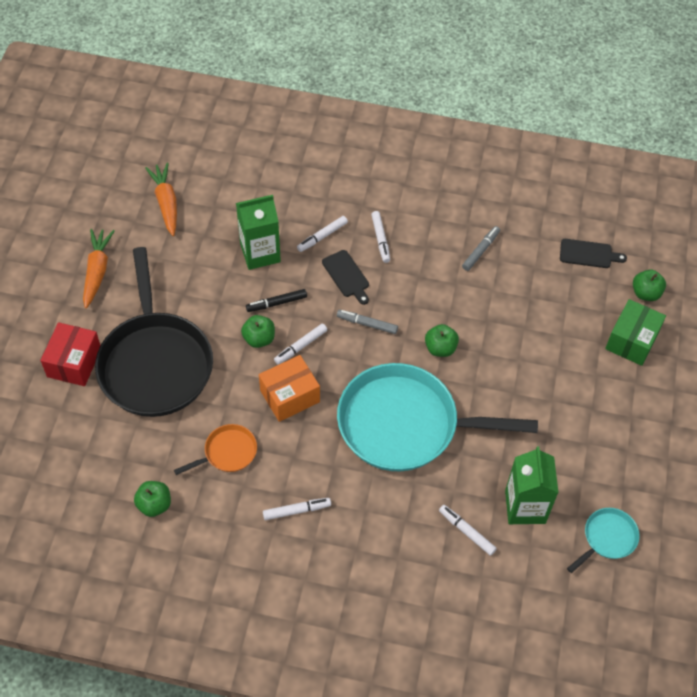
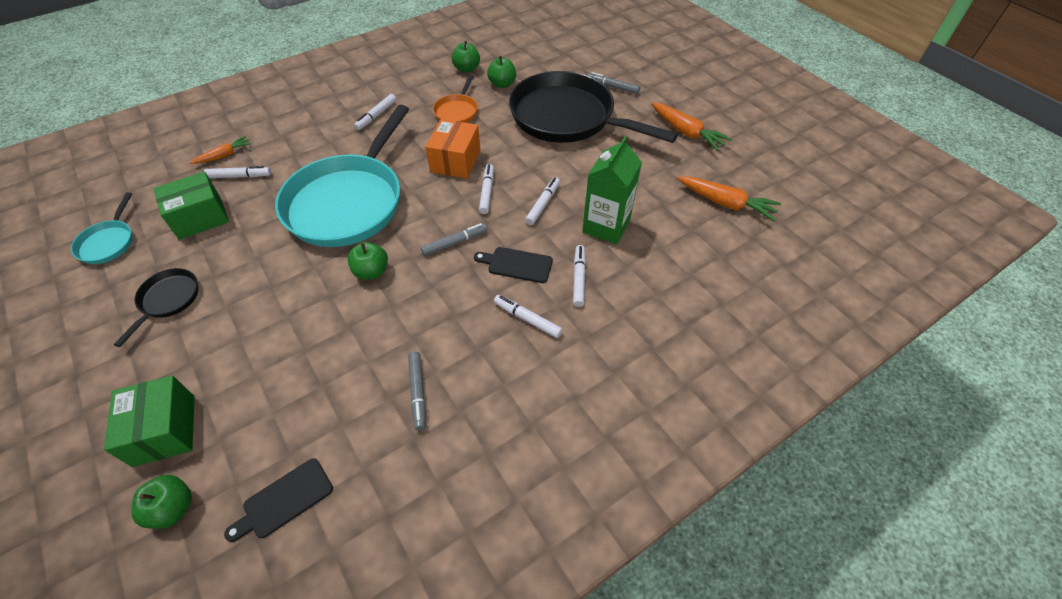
camera: 135 degrees right, 5 degrees down
red box [40,322,100,386] -> grey marker [588,72,640,94]
green apple [241,315,275,348] -> green apple moved to [487,56,516,88]
black marker [246,289,307,312] -> white marker [525,177,560,225]
turquoise pan [337,363,538,471] -> turquoise pan turned 150 degrees clockwise [275,105,409,247]
green carton [505,446,559,524] -> green box [153,171,229,240]
none -> black pan [114,268,198,347]
none -> orange carrot [190,136,252,164]

